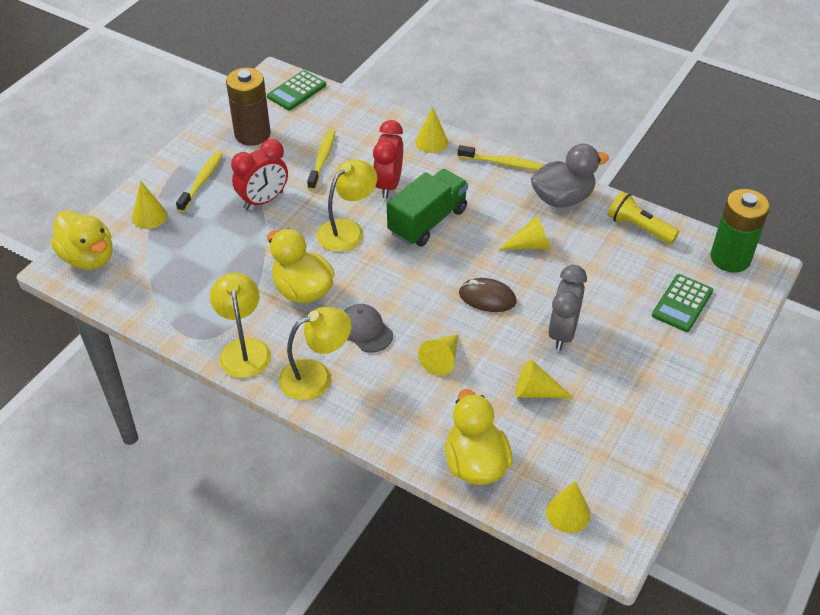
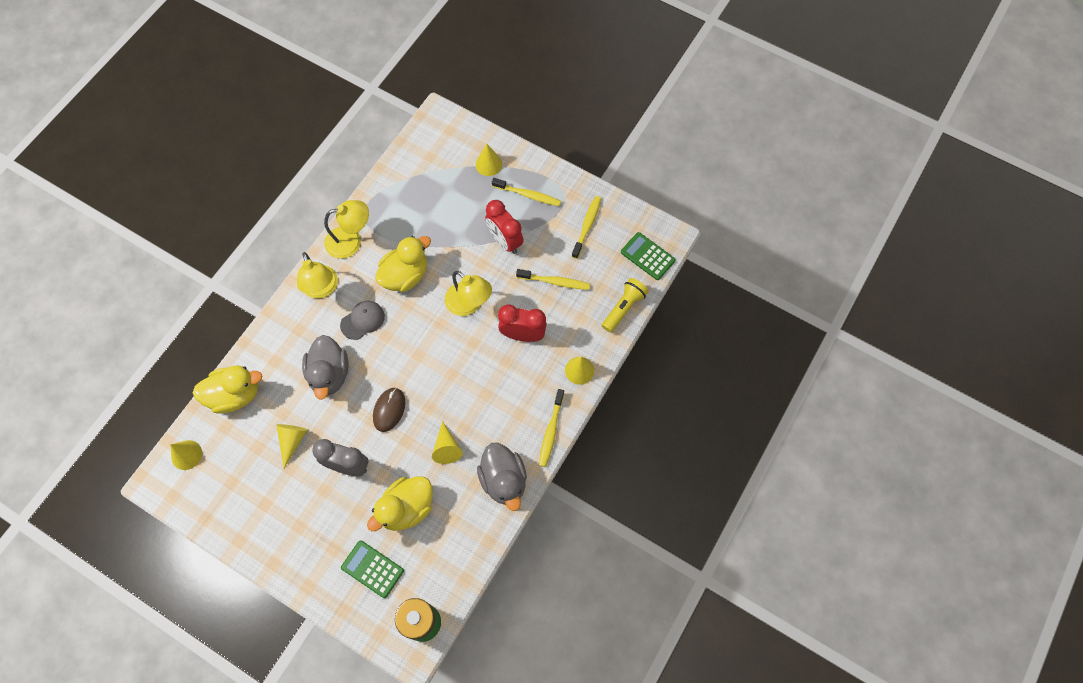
camera: 90 degrees right, 20 degrees up
yellow duck [51,210,113,270] -> yellow duck moved to [367,476,433,531]
brown battery [226,68,270,146] -> yellow toothbrush [572,196,601,259]
green truck [387,169,468,246] -> none
yellow cone [418,334,458,376] -> grey duck [302,335,349,400]
yellow flashlight [608,191,679,244] -> yellow flashlight moved to [602,278,649,333]

